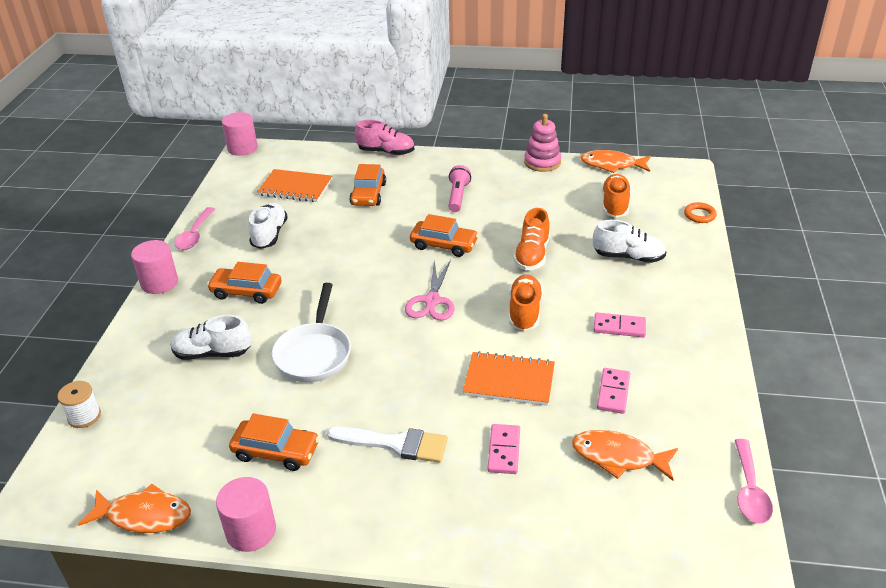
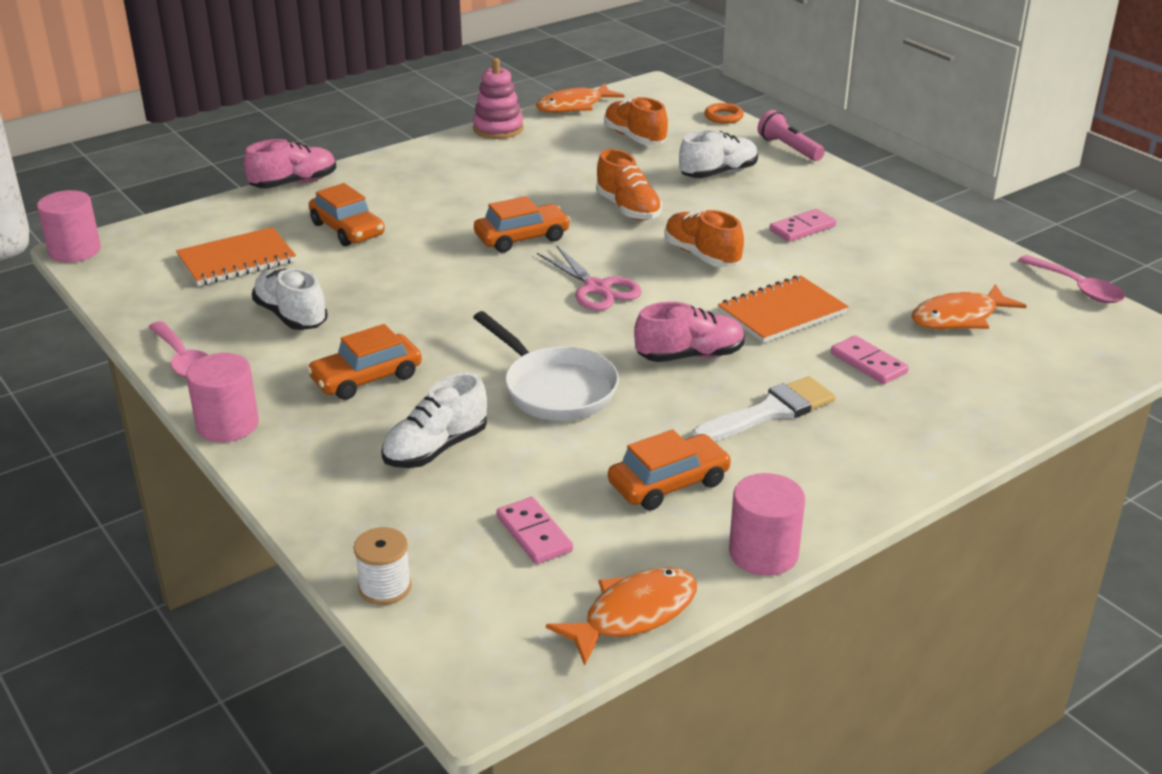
camera: 45 degrees left, 5 degrees down
pink flashlight [448,165,471,212] -> pink flashlight moved to [758,110,825,161]
pink domino [597,368,630,414] -> pink domino moved to [496,497,573,564]
none -> pink shoe [634,302,745,362]

